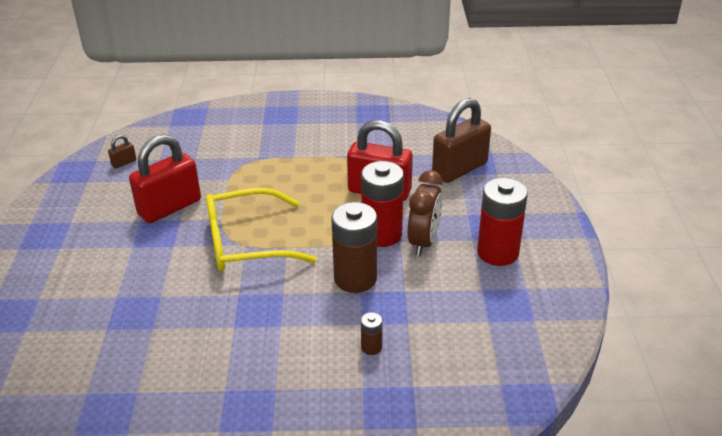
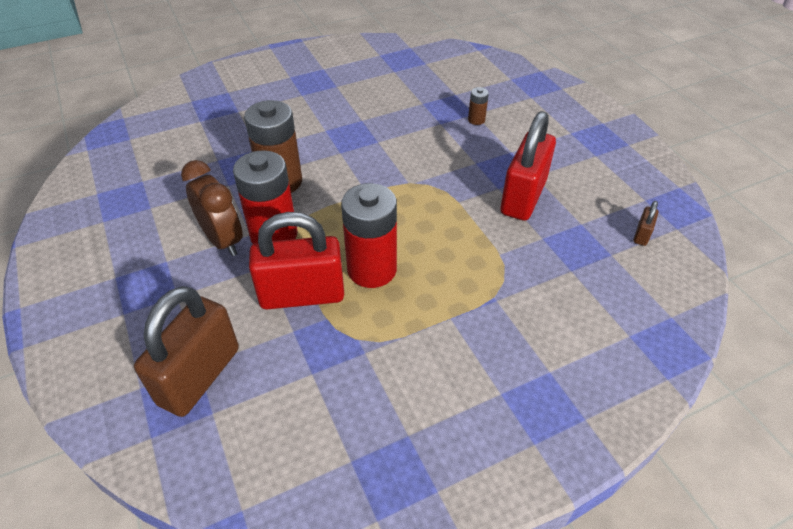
camera: 155 degrees right, 10 degrees up
yellow glasses [206,188,317,271] -> none
brown battery [361,312,382,355] -> brown battery moved to [468,87,489,125]
brown clock [408,170,443,256] -> brown clock turned 150 degrees clockwise [181,160,243,256]
red battery [477,178,528,266] -> red battery moved to [341,183,397,288]

